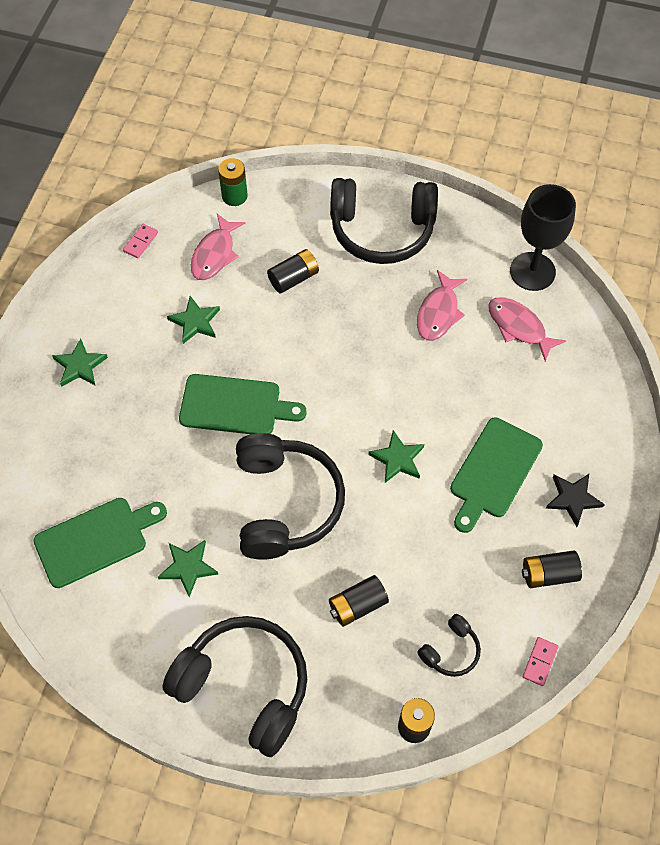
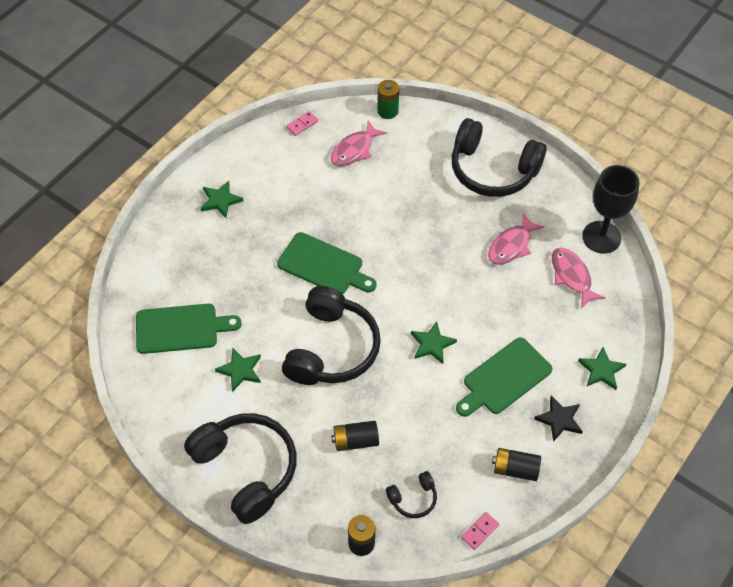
camera: 20 degrees right, 5 degrees down
green star [167,296,220,344] -> green star moved to [578,347,626,390]
black battery [267,249,319,294] -> none

